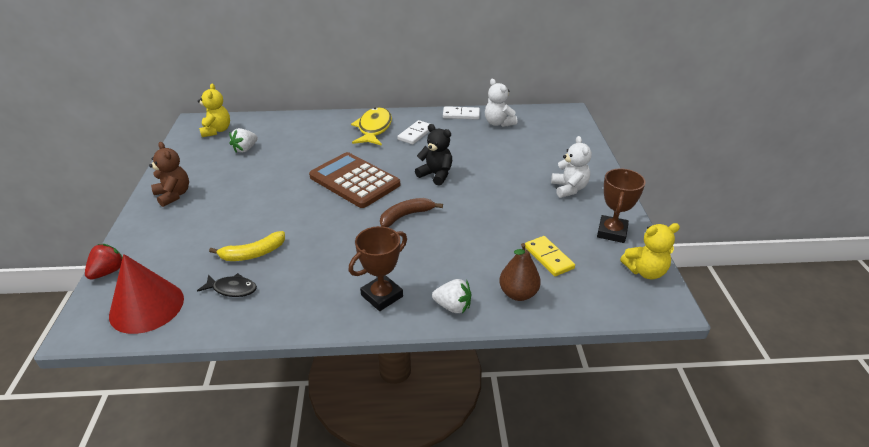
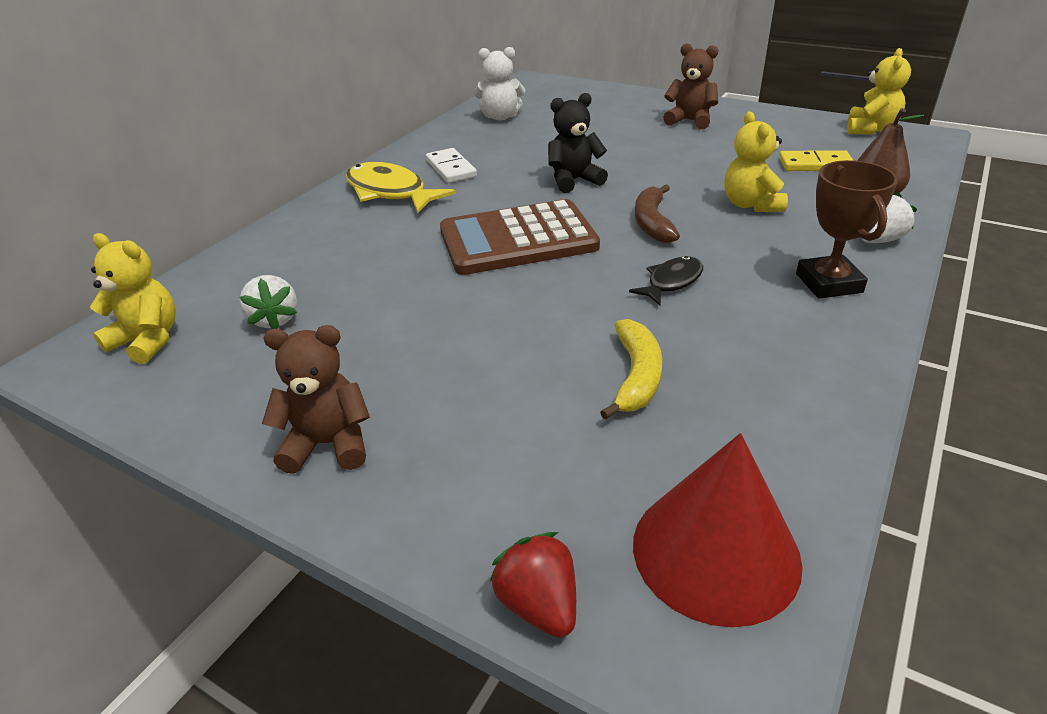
camera: 55 degrees left, 0 degrees up
black fish [197,273,257,297] -> black fish moved to [629,256,703,305]
white domino [443,106,480,120] -> none
white teddy bear [551,136,592,198] -> brown teddy bear [663,43,718,129]
brown trophy [597,169,646,243] -> none
none -> yellow teddy bear [725,111,788,212]

